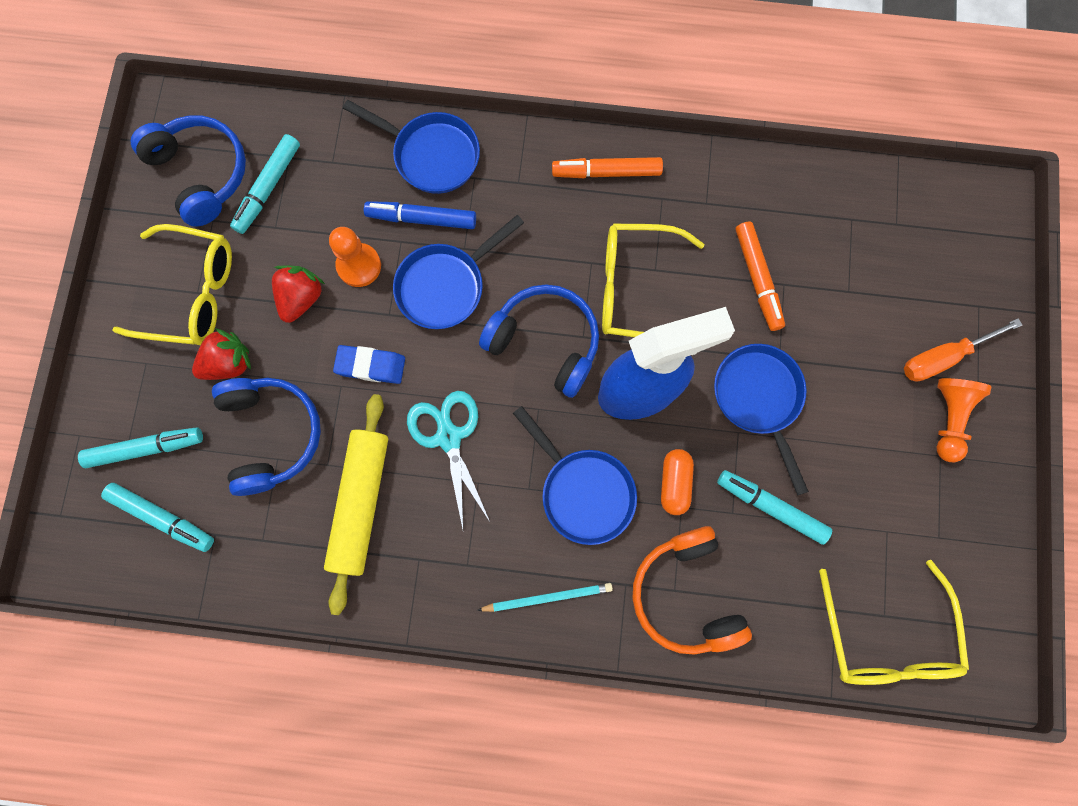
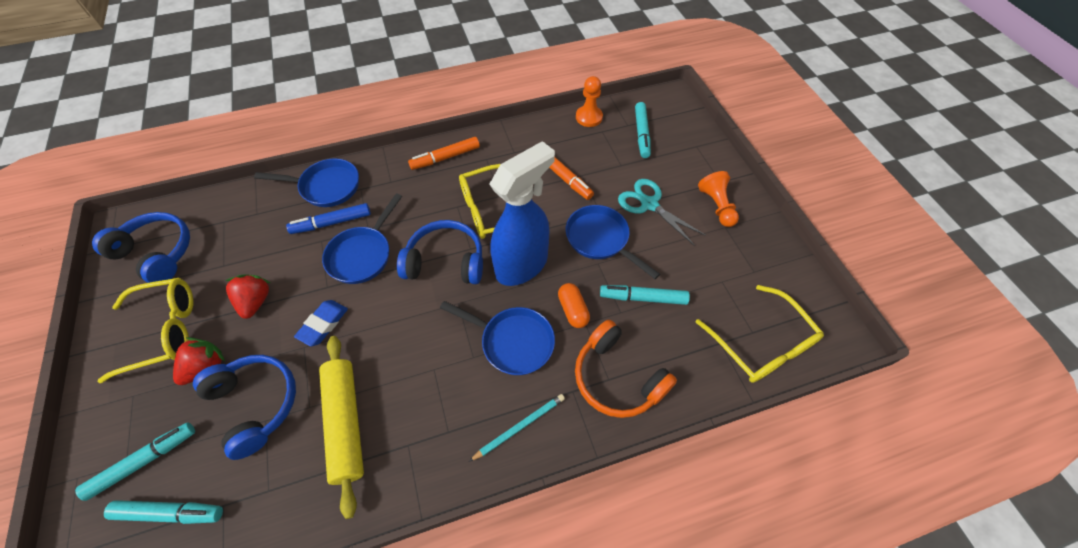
camera: 25 degrees left, 20 degrees down
turquoise marker [230,134,300,234] -> turquoise marker moved to [635,102,651,158]
orange pawn [329,227,381,287] -> orange pawn moved to [576,76,603,127]
blue eraser [333,345,405,384] -> blue eraser turned 45 degrees counterclockwise [294,300,348,346]
turquoise scissors [407,391,490,529] -> turquoise scissors moved to [618,179,706,245]
orange screwdriver [904,318,1022,382] -> none

